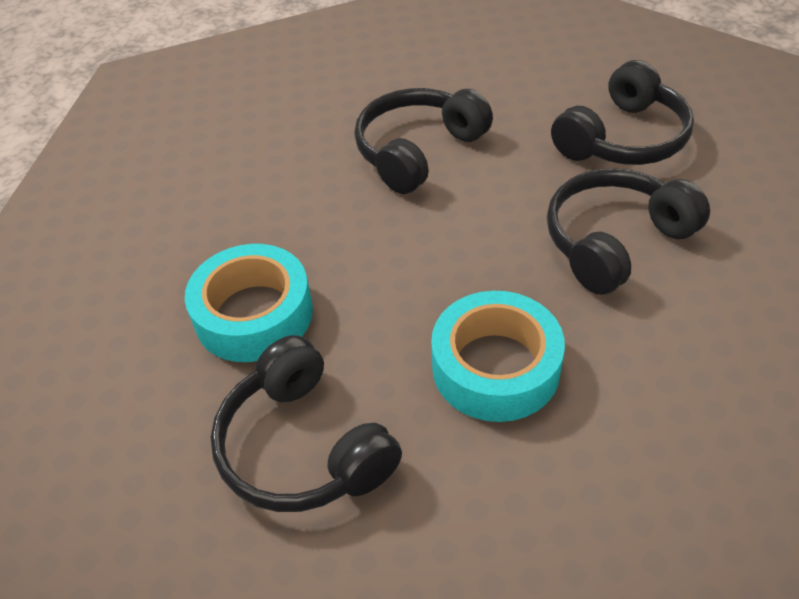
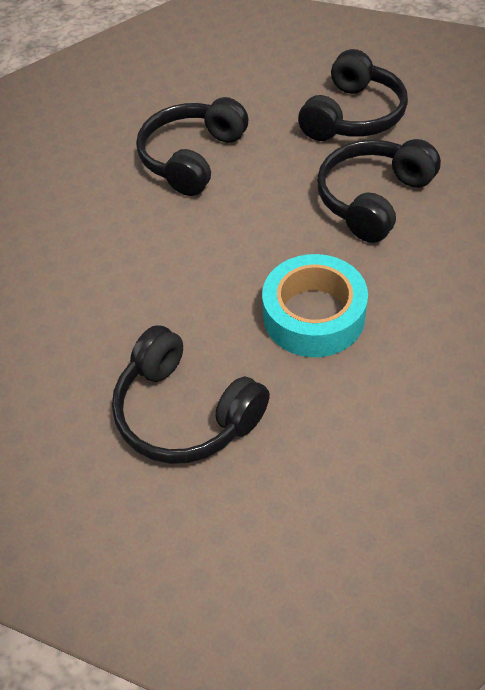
camera: 15 degrees left, 5 degrees up
turquoise tape [185,244,313,362] -> none

